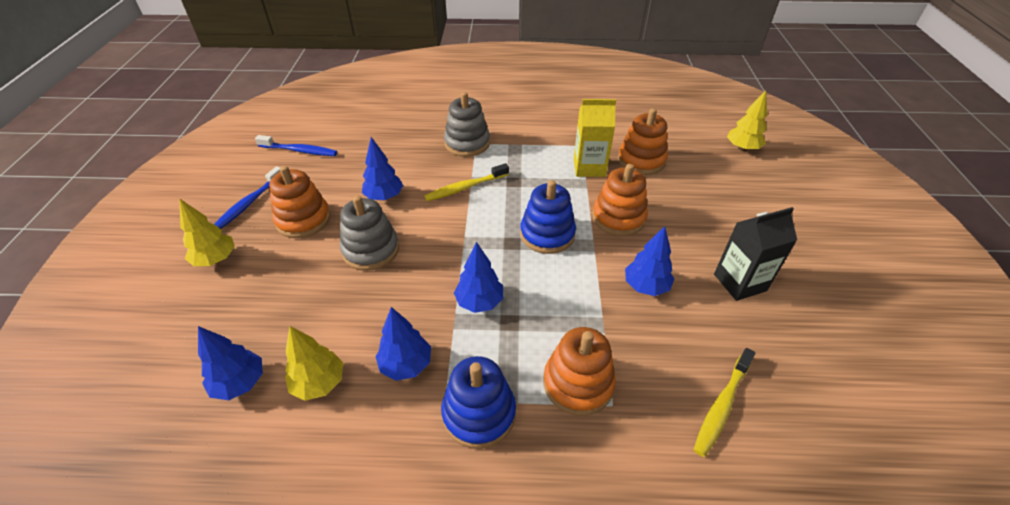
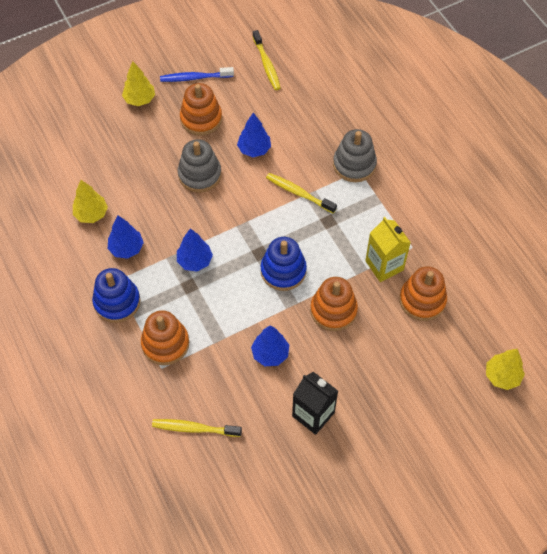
camera: 60 degrees right, 15 degrees up
blue tree [198,326,263,400] -> none
blue toothbrush [255,135,337,156] -> yellow toothbrush [253,30,281,90]

